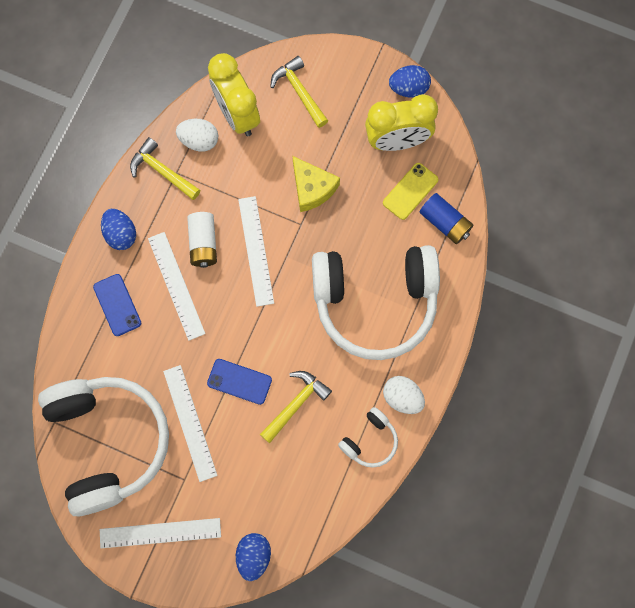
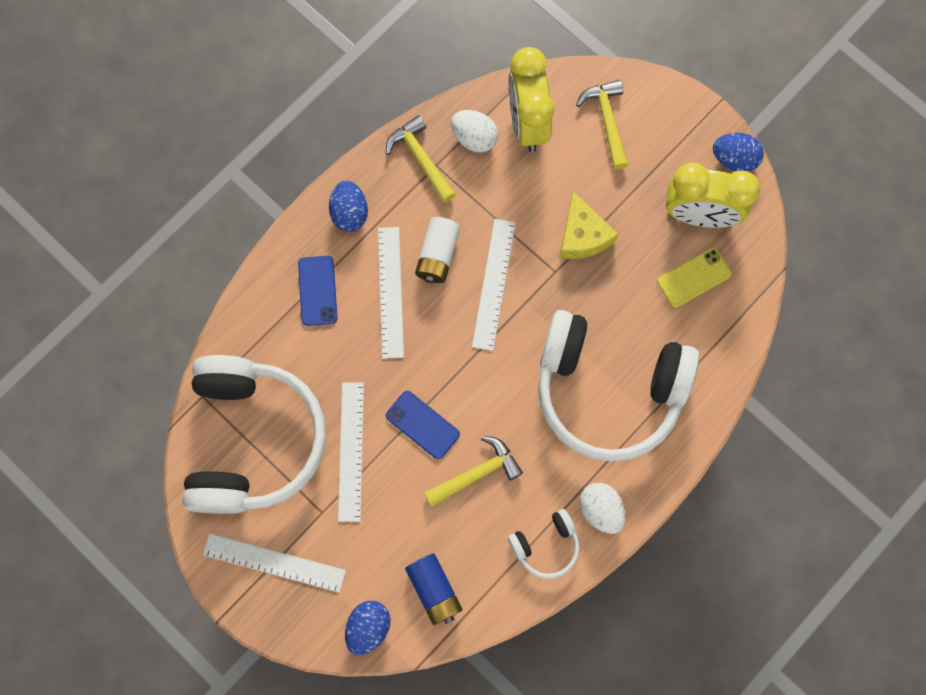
camera: 20 degrees right, 0 degrees up
blue battery [420,193,473,244] -> blue battery moved to [405,553,463,625]

